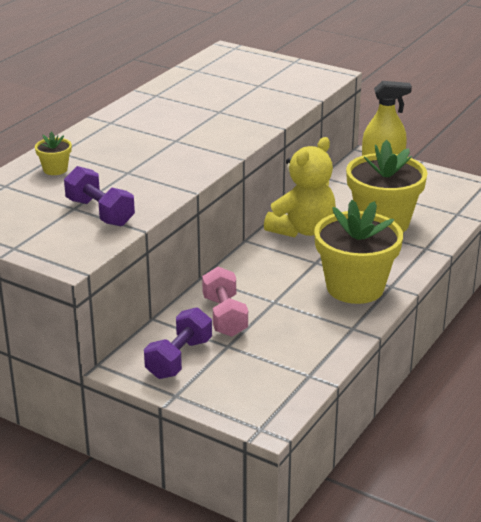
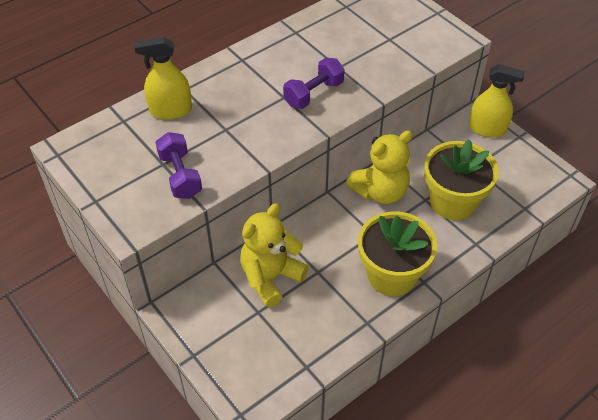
camera: 20 degrees right, 20 degrees up
yellow flower pot [35,132,72,175] -> yellow spray bottle [135,37,192,120]
purple dumbbell [144,307,212,379] -> purple dumbbell moved to [283,58,345,109]
pink dumbbell [202,267,248,337] -> yellow teddy bear [240,203,309,307]

